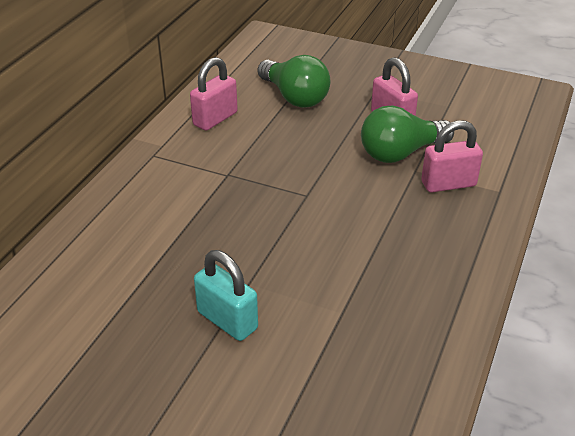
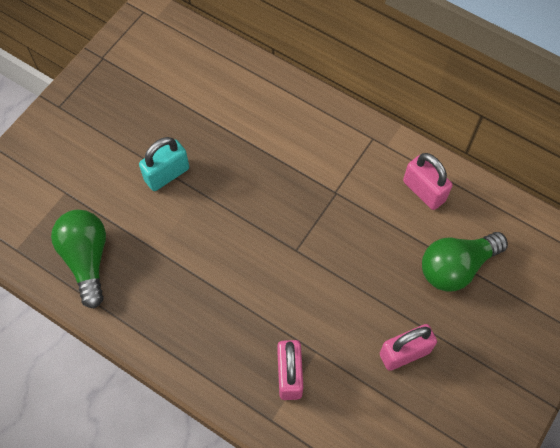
camera: 100 degrees right, 25 degrees up
green light bulb [361,105,454,163] -> green light bulb moved to [51,210,106,309]

